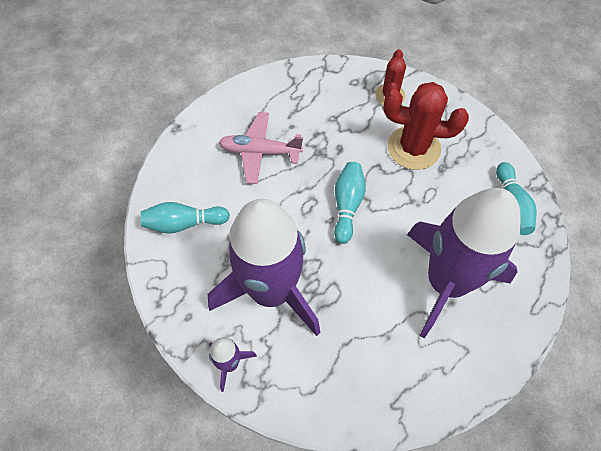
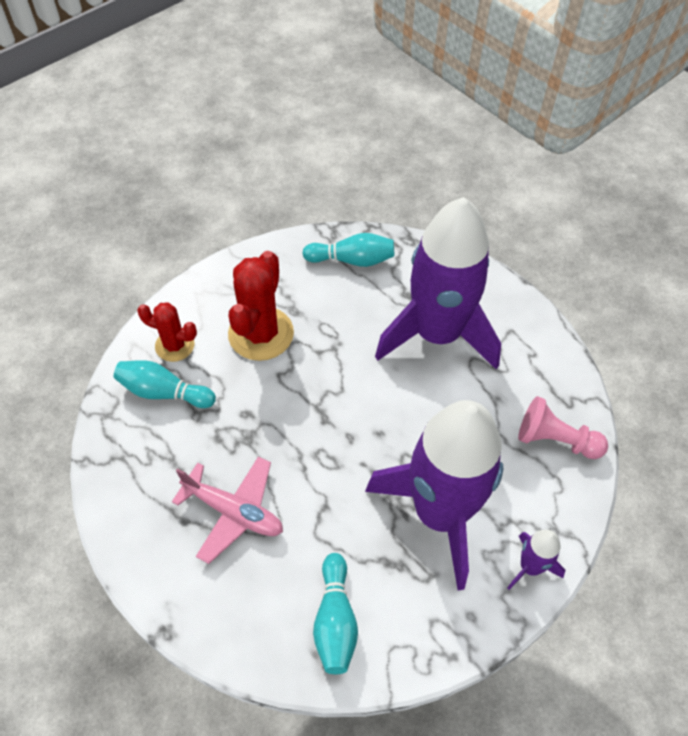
camera: 85 degrees left, 5 degrees down
pink plane [219,112,303,184] -> pink plane turned 75 degrees counterclockwise [172,456,283,564]
turquoise bowling pin [334,162,366,244] -> turquoise bowling pin moved to [114,360,216,408]
none -> pink pawn [518,396,608,459]

